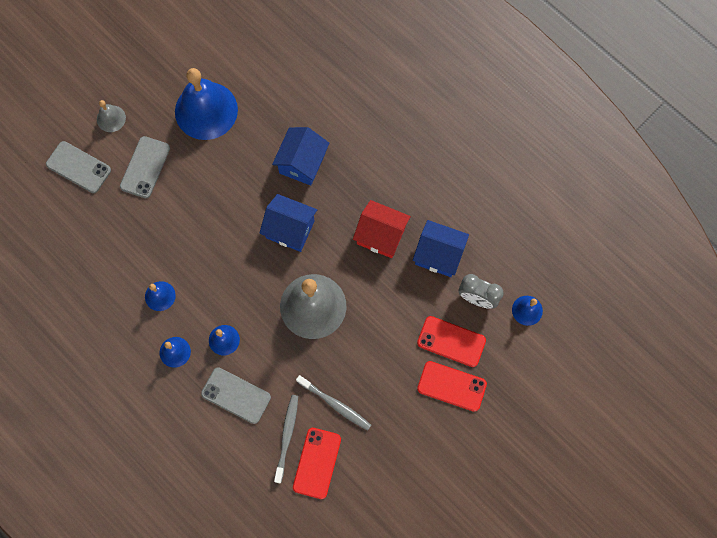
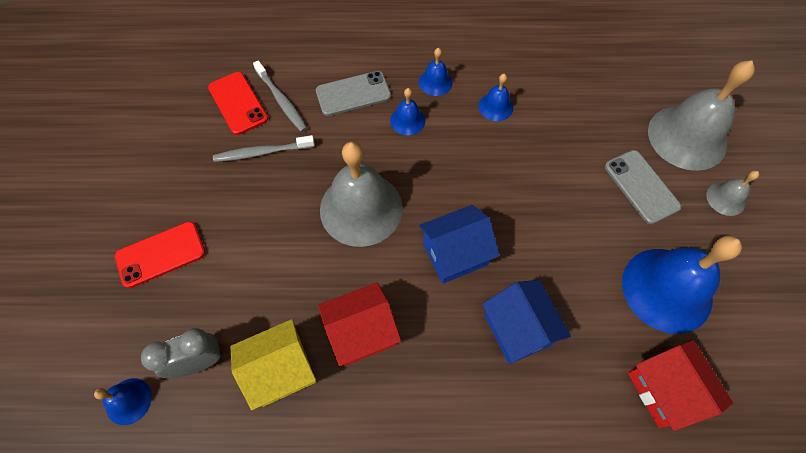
camera: 135 degrees right, 10 degrees down
grey phone [46,141,111,193] -> grey bell [648,60,755,171]
blue house [413,220,469,277] -> yellow house [231,319,316,410]
red phone [417,316,486,367] -> none
none -> red house [628,340,733,431]

